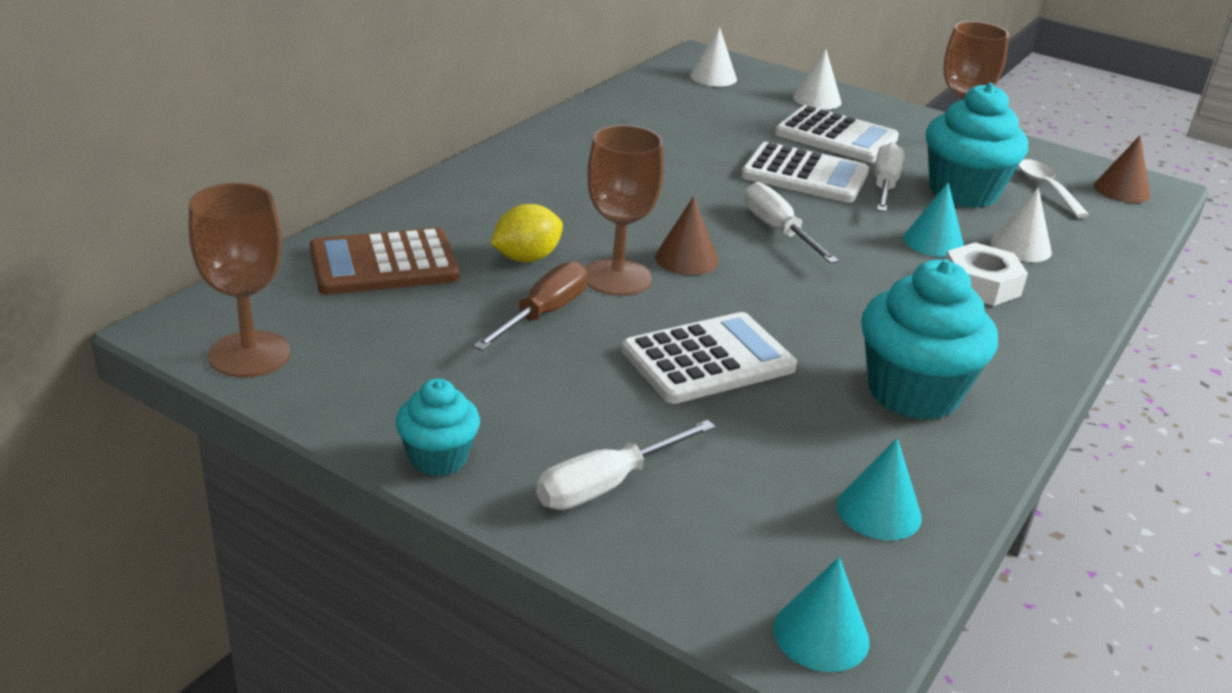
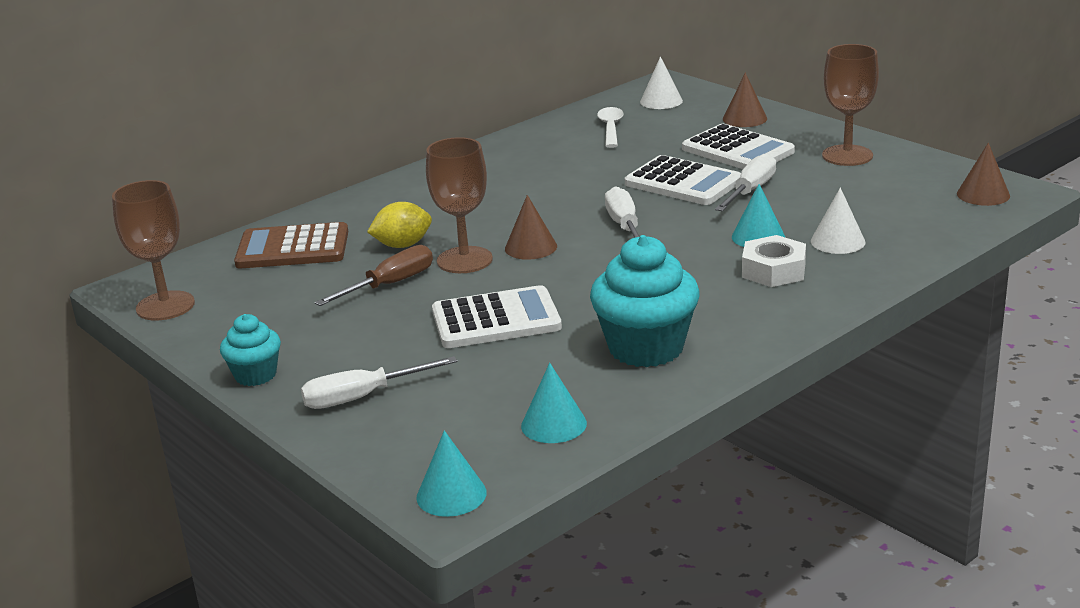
camera: 20 degrees right, 5 degrees down
white cone [793,49,841,110] -> brown cone [723,73,767,127]
turquoise cupcake [926,83,1028,208] -> none
white spoon [1018,159,1089,218] -> white spoon moved to [597,107,624,148]

